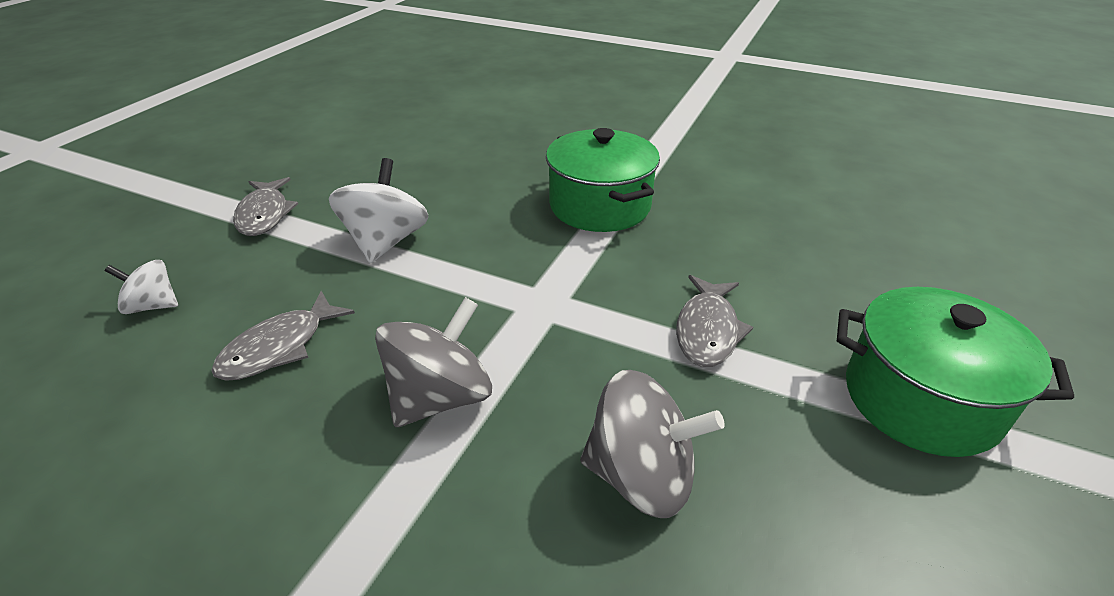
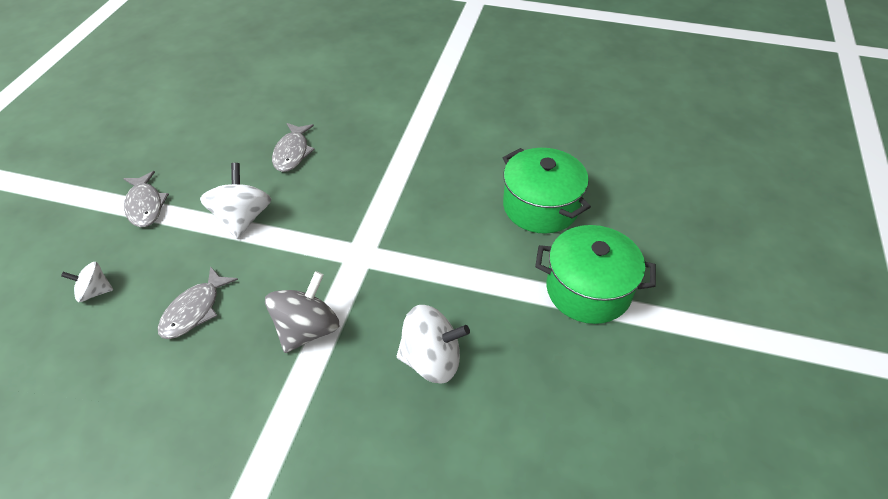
camera: 10 degrees left, 10 degrees up
green pot [546,128,660,232] -> green pot moved to [503,148,591,234]
grey spinning top [580,370,725,518] -> white spinning top [397,305,470,384]
grey fish [676,275,753,367] -> grey fish moved to [272,123,315,172]

